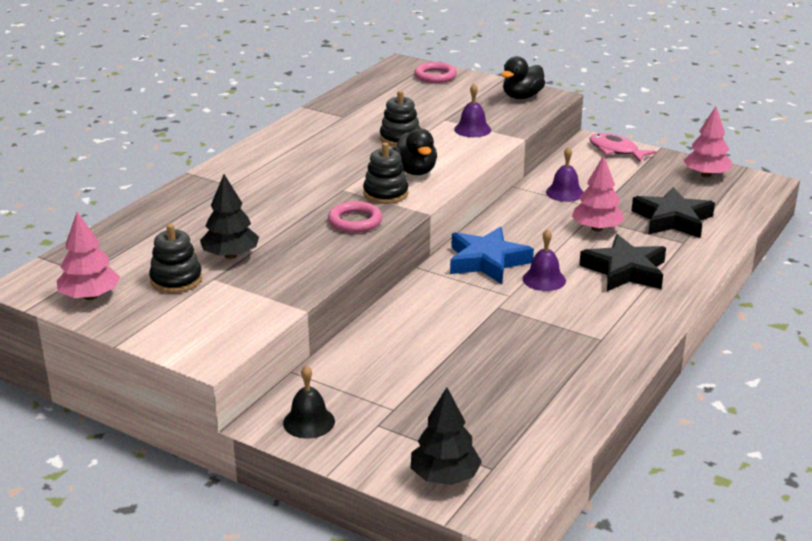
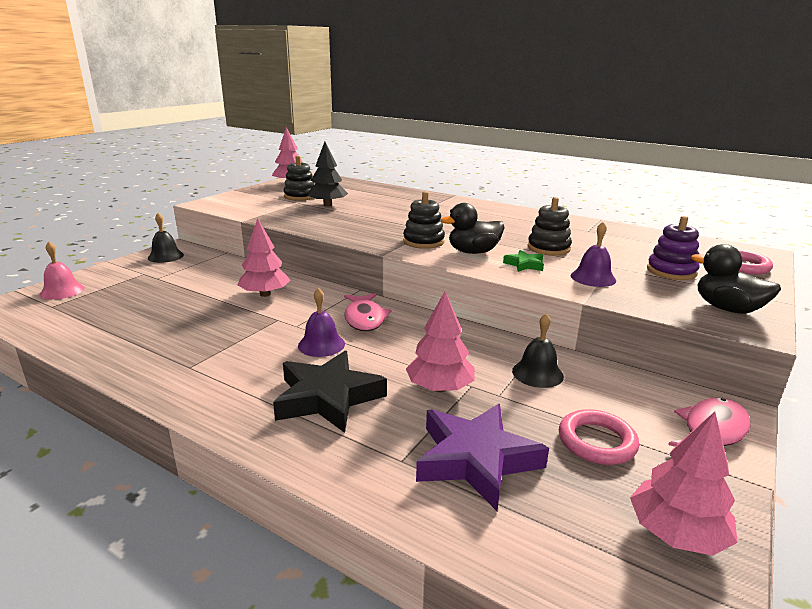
camera: 90 degrees right, 5 degrees down
pink ring [328,201,382,233] -> pink ring moved to [559,409,639,465]
black tree [411,387,482,485] -> pink bell [40,242,85,300]
blue star [450,227,534,284] -> pink fish [344,293,391,331]
purple bell [546,146,583,202] -> black bell [512,313,564,388]
black star [632,187,715,238] -> purple star [416,404,549,511]
none -> pink tree [237,218,291,297]
none -> green star [503,250,544,272]
none -> purple stacking toy [647,216,699,280]

